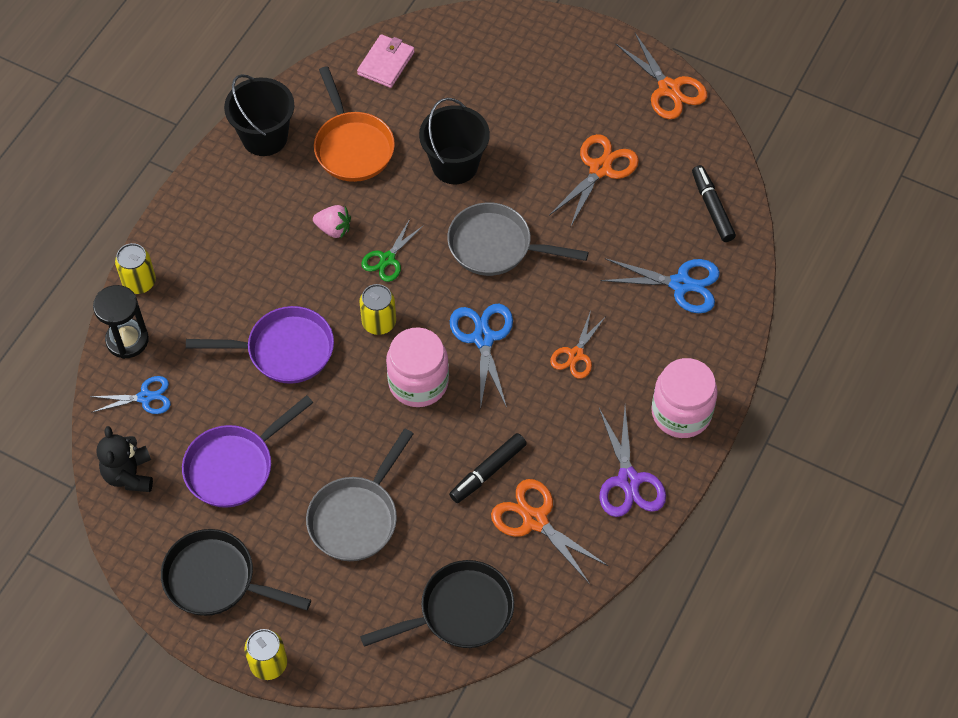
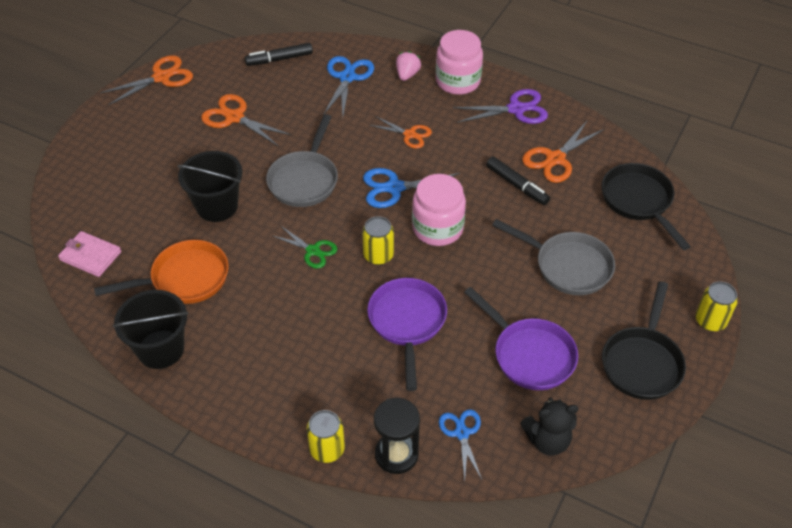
camera: 90 degrees left, 10 degrees down
pink strawberry [313,205,351,239] -> pink strawberry moved to [396,51,421,81]

